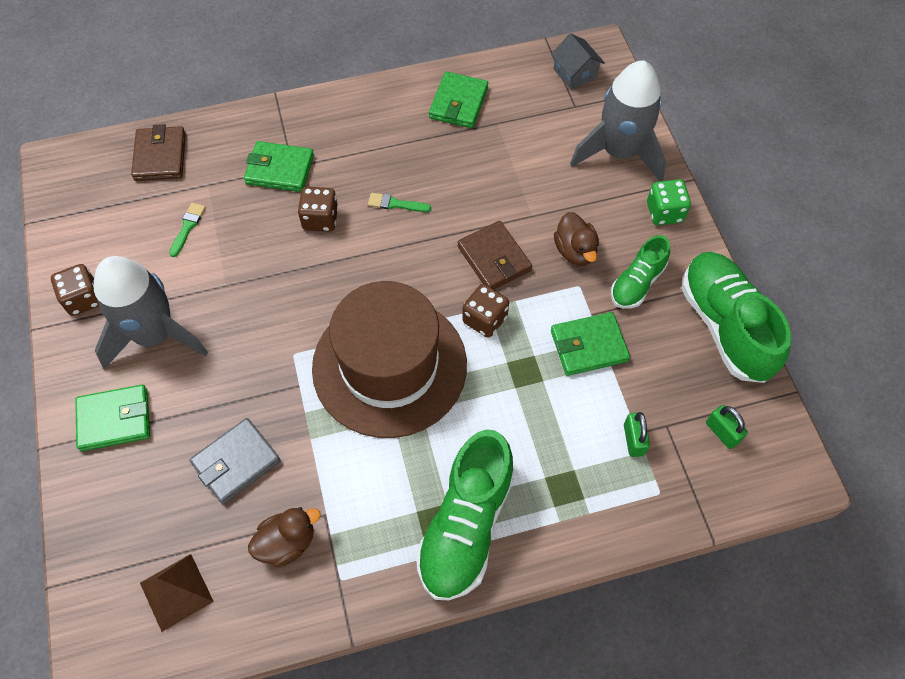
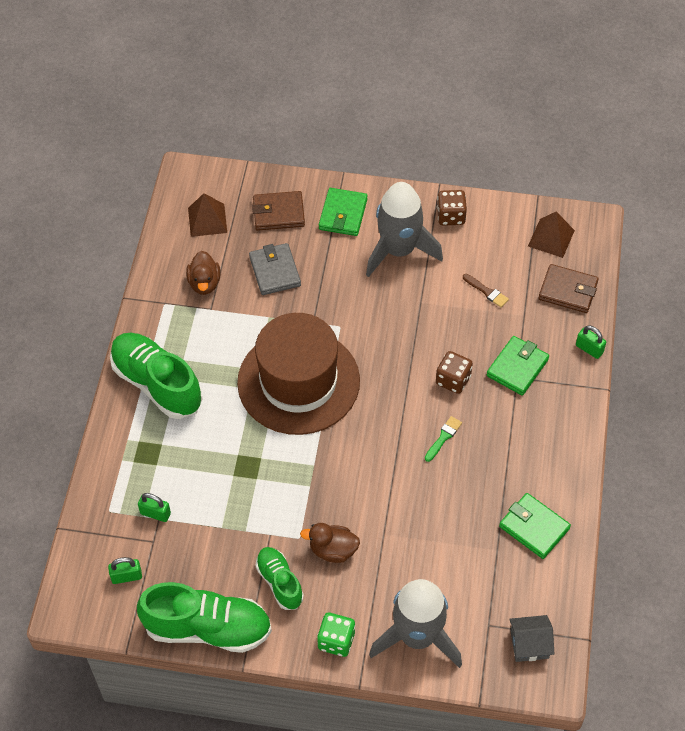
camera: 115 degrees right, 5 degrees down
green brush [169,203,206,257] -> brown brush [463,274,509,307]
brown wallet [458,221,532,289] -> brown wallet moved to [252,191,305,231]
brown dice [462,284,509,338] -> none
green wallet [551,312,630,376] -> none
none -> brown pyramid [528,211,575,258]
none -> green padlock [576,325,606,359]

